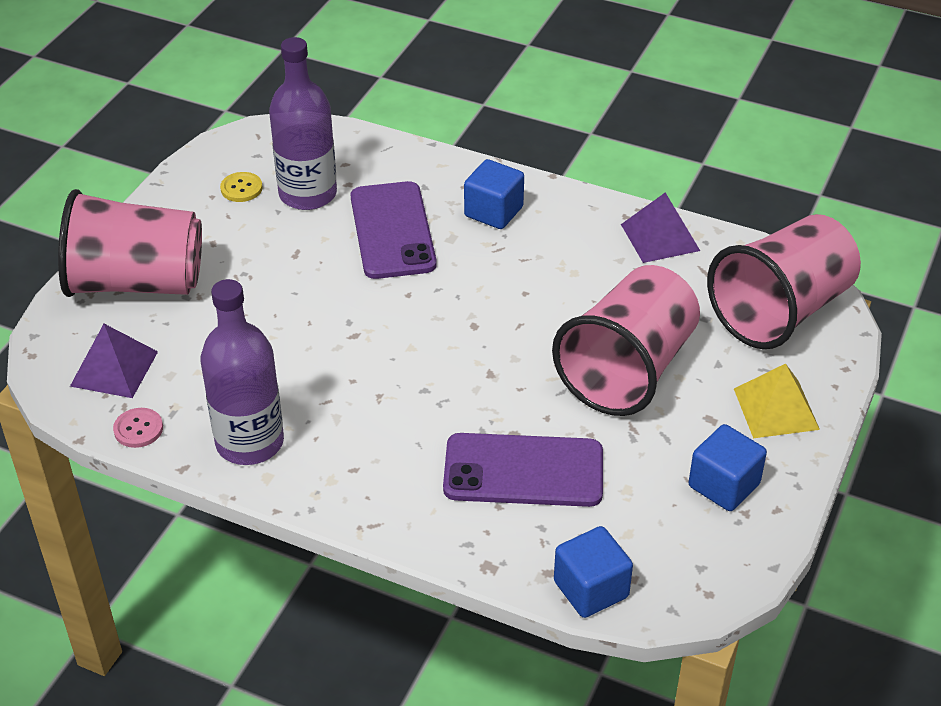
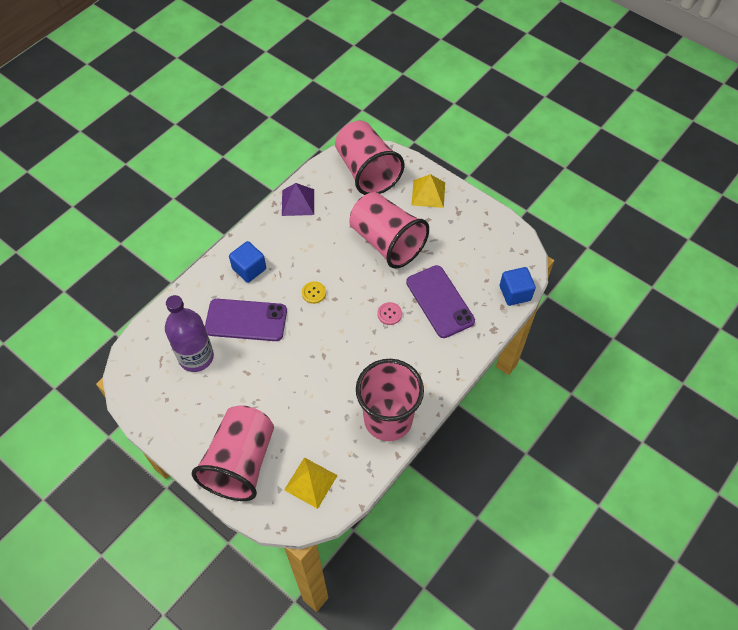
camera: 75 degrees left, 15 degrees up
purple pyramid [70,324,158,398] -> yellow pyramid [284,457,338,509]
pink button [113,408,163,448] -> pink button moved to [377,302,402,325]
purple bottle [201,279,284,465] -> pink cup [356,359,424,441]
yellow button [220,172,263,202] -> yellow button moved to [302,281,326,304]
purple phone [443,433,603,507] -> purple phone turned 45 degrees counterclockwise [406,265,475,338]
blue cube [689,424,767,511] -> none

